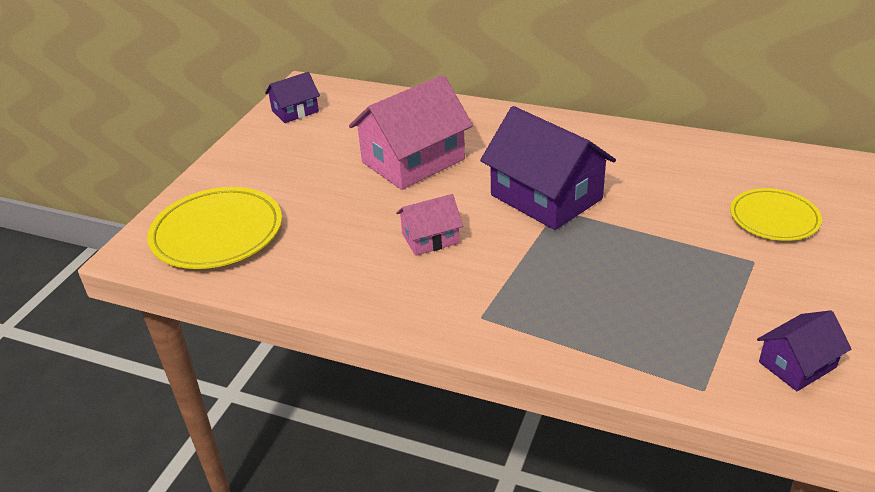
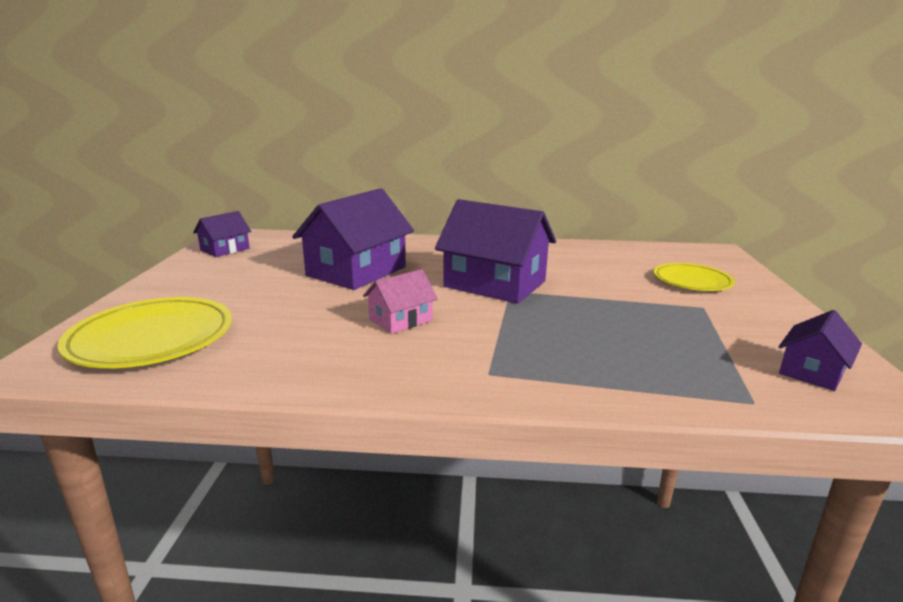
camera: 20 degrees left, 15 degrees down
pink house [349,75,473,190] -> purple house [292,188,414,290]

